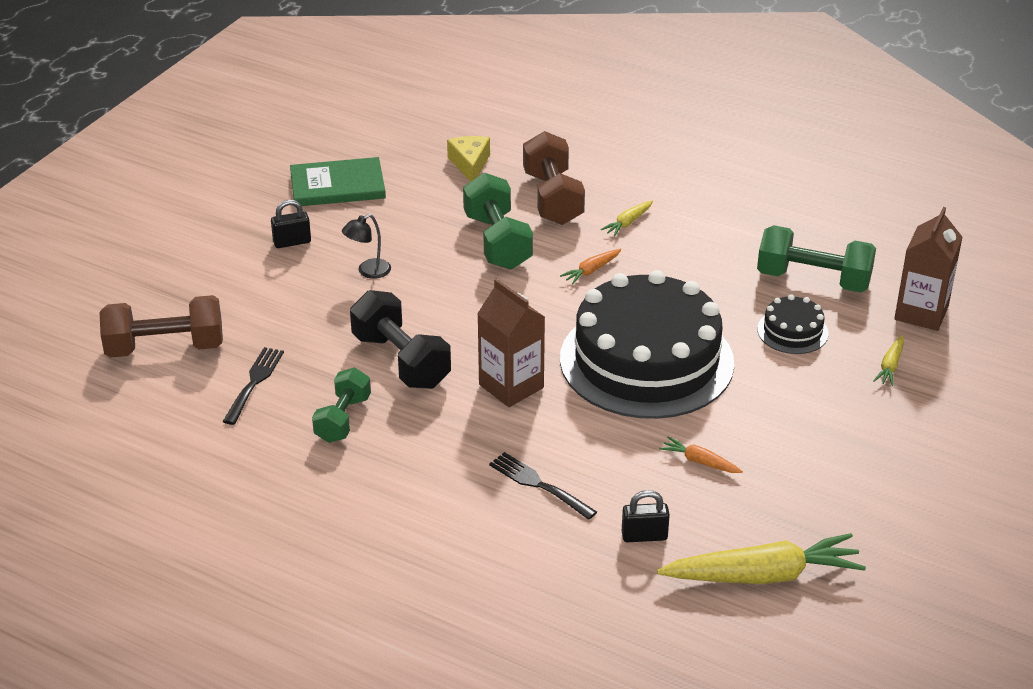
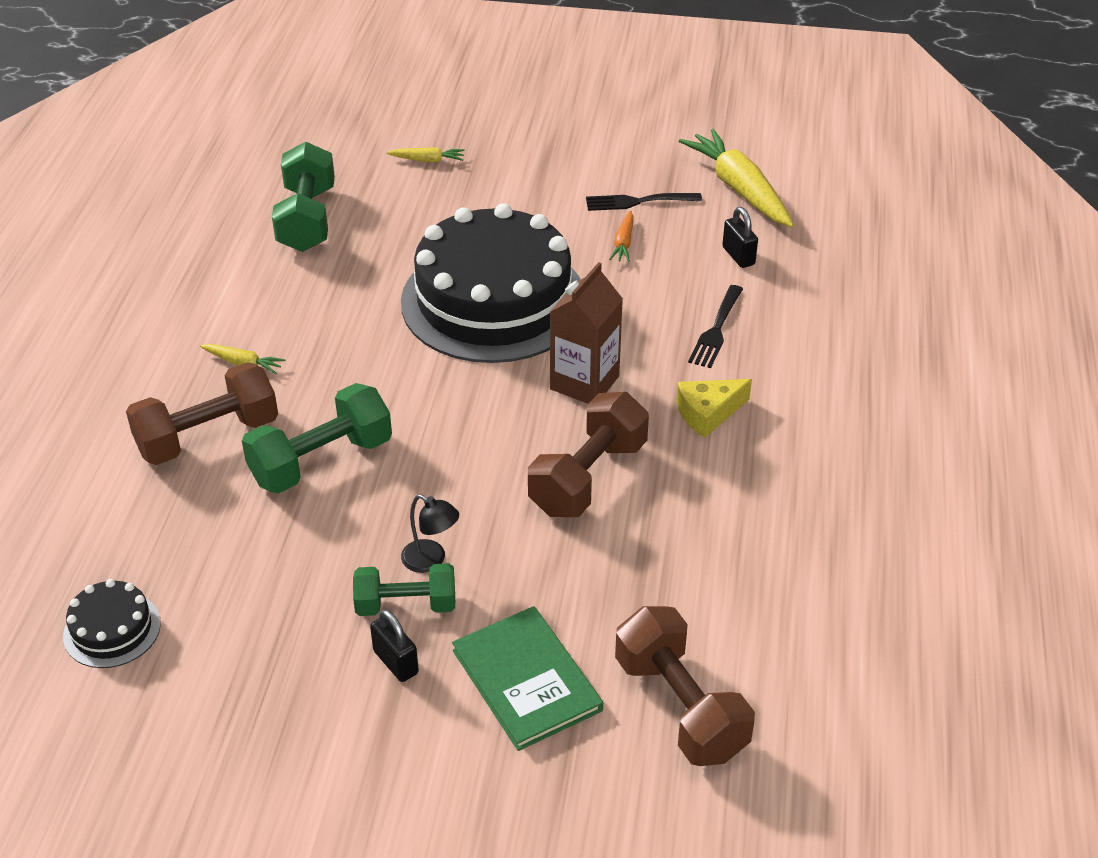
camera: 110 degrees left, 5 degrees up
black fork [223,347,284,425] -> black fork moved to [586,193,702,211]
green book [290,157,386,206] -> green book moved to [452,606,603,751]
green dumbbell [312,368,371,443] -> green dumbbell moved to [353,563,455,616]
black dumbbell [350,290,451,389] -> brown dumbbell [528,392,649,517]
yellow cheese [447,136,490,182] -> yellow cheese moved to [676,379,752,438]
orange carrot [560,249,621,284] -> none
black cake [757,294,829,354] -> black cake moved to [63,579,161,668]
brown carton [894,207,963,331] -> none

